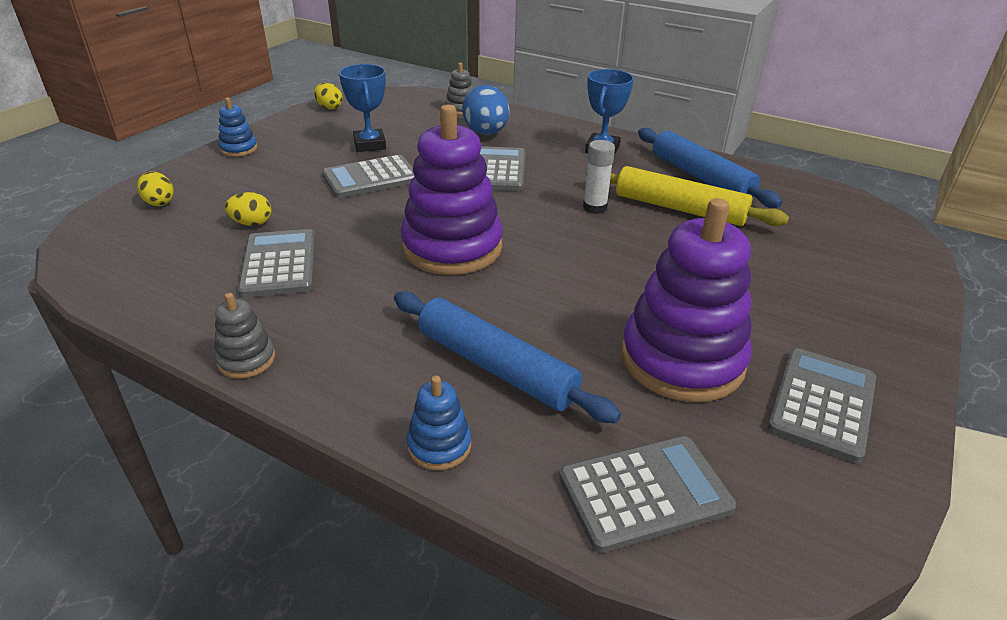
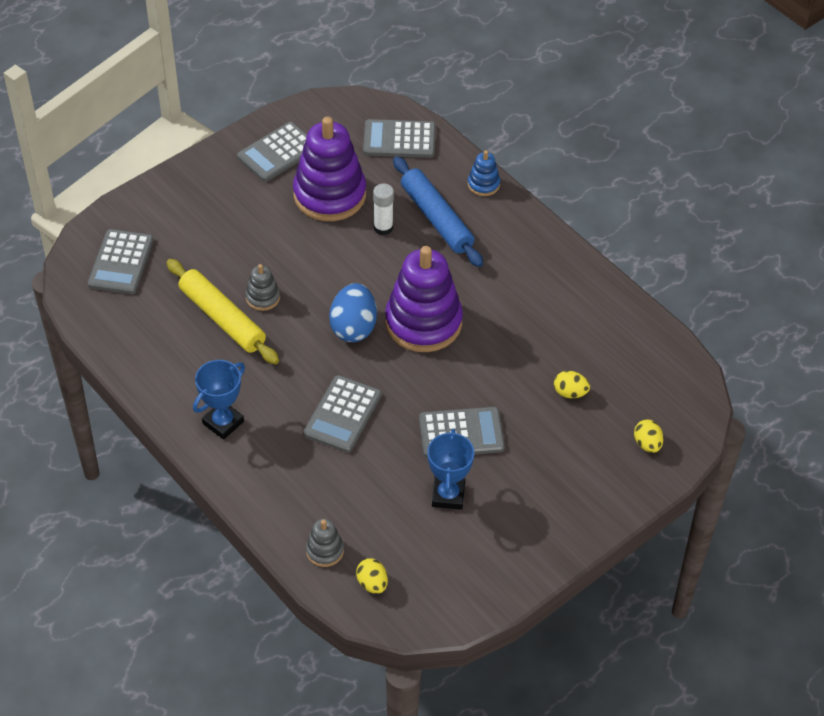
camera: 160 degrees left, 15 degrees up
grey stacking toy [214,293,275,379] -> grey stacking toy moved to [245,264,280,311]
blue stacking toy [218,98,258,157] -> none
grey calculator [238,229,315,298] -> grey calculator moved to [88,229,154,294]
yellow egg [314,83,343,110] -> yellow egg moved to [356,558,388,594]
blue egg [462,85,509,135] -> blue egg moved to [329,283,377,342]
white glue stick [583,140,615,214] -> white glue stick moved to [373,183,394,235]
blue rolling pin [638,128,782,208] -> none

